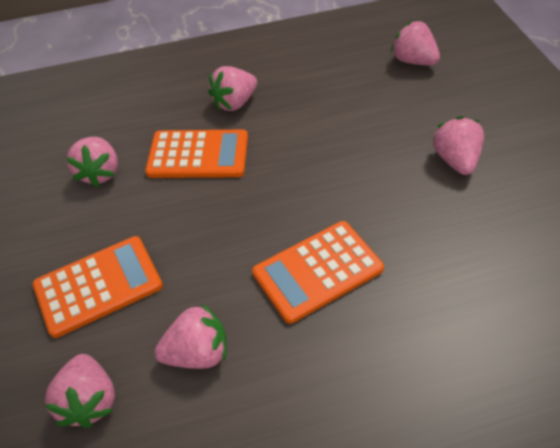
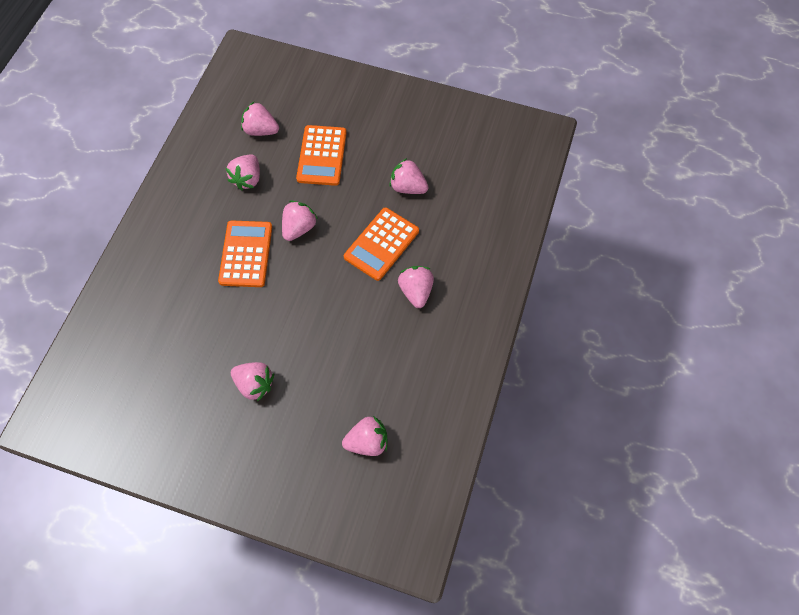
camera: 120 degrees right, 15 degrees up
none -> pink strawberry [282,200,318,241]

